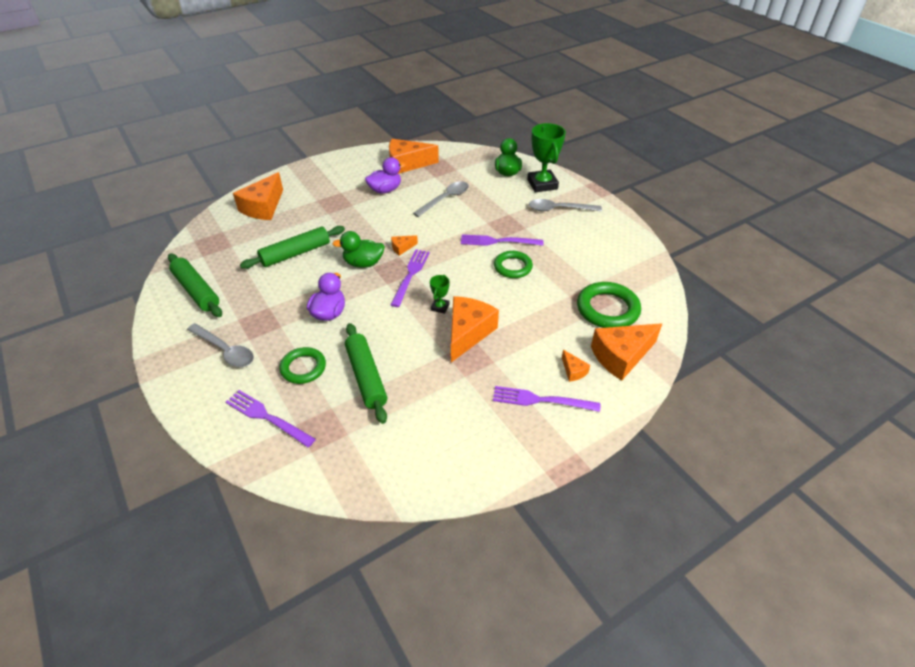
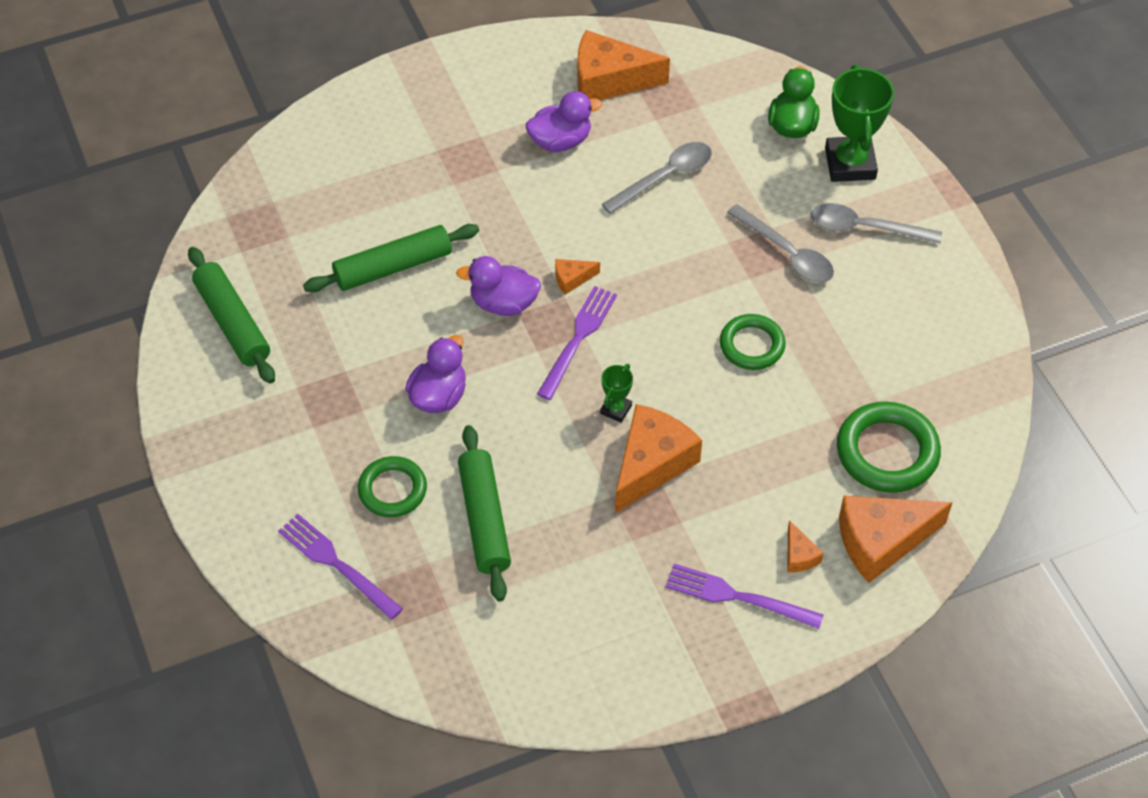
camera: 10 degrees right, 10 degrees up
grey spoon [187,323,254,367] -> grey spoon moved to [727,204,834,283]
orange cheese [233,172,283,220] -> none
green duck [332,231,385,268] -> purple duck [456,256,541,316]
purple fork [461,234,543,246] -> none

